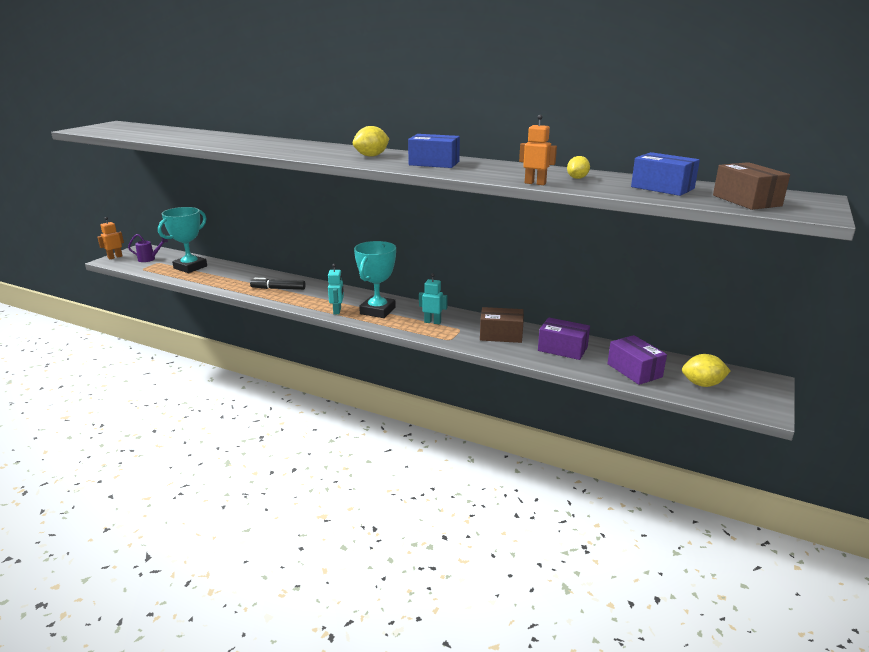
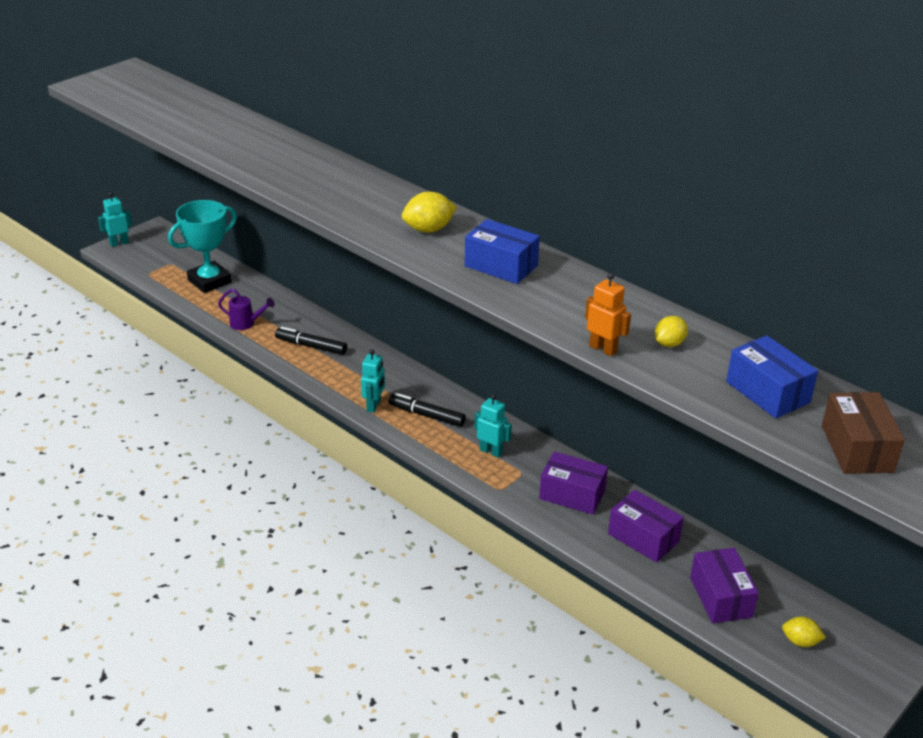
camera: 15 degrees right, 10 degrees up
orange robot [97,217,124,259] -> turquoise robot [98,192,132,247]
purple watering can [128,234,168,262] -> purple watering can moved to [218,288,275,330]
turquoise trophy [354,241,396,318] -> black marker [388,393,466,427]
brown box [480,307,524,343] -> purple box [539,451,608,515]
yellow lemon [682,354,731,387] -> yellow lemon [782,616,826,647], size x0.66

